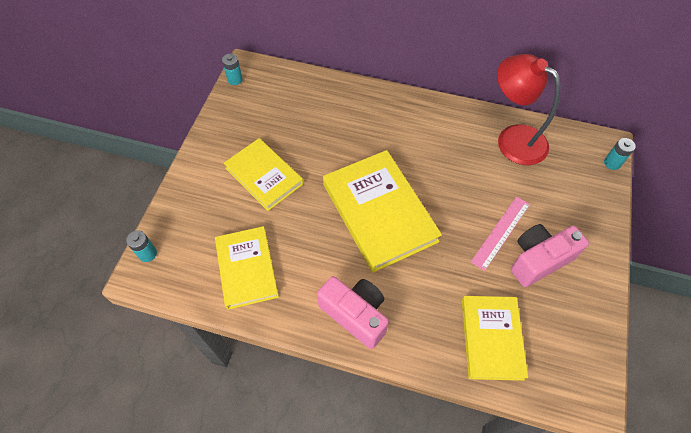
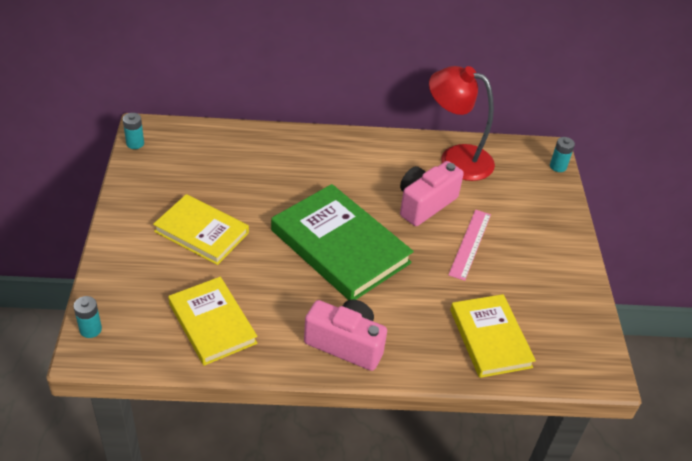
camera: 20 degrees left, 15 degrees down
yellow book [323,150,442,273] -> green book [271,184,414,300]
pink camera [511,224,589,287] -> pink camera moved to [400,161,464,226]

